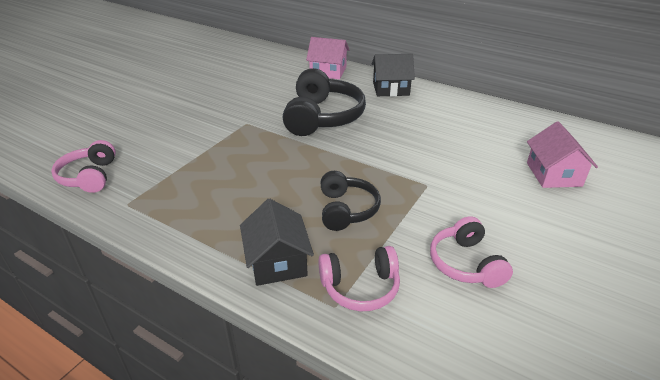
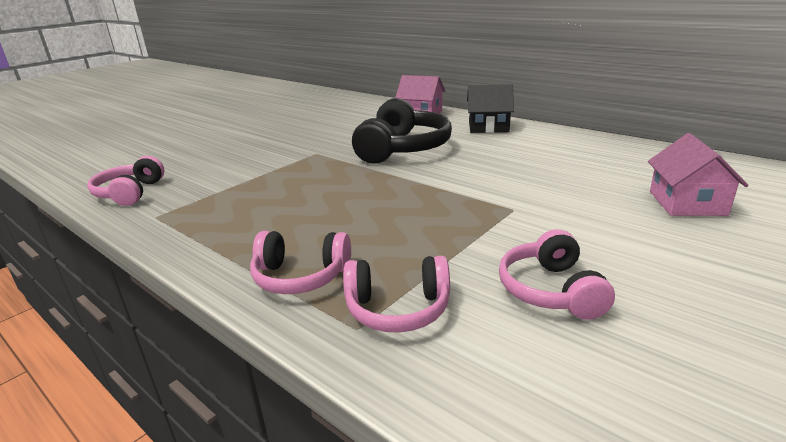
camera: 10 degrees right, 10 degrees down
black house [240,198,314,286] -> pink headphones [250,231,351,294]
black headphones [321,171,381,231] -> none

